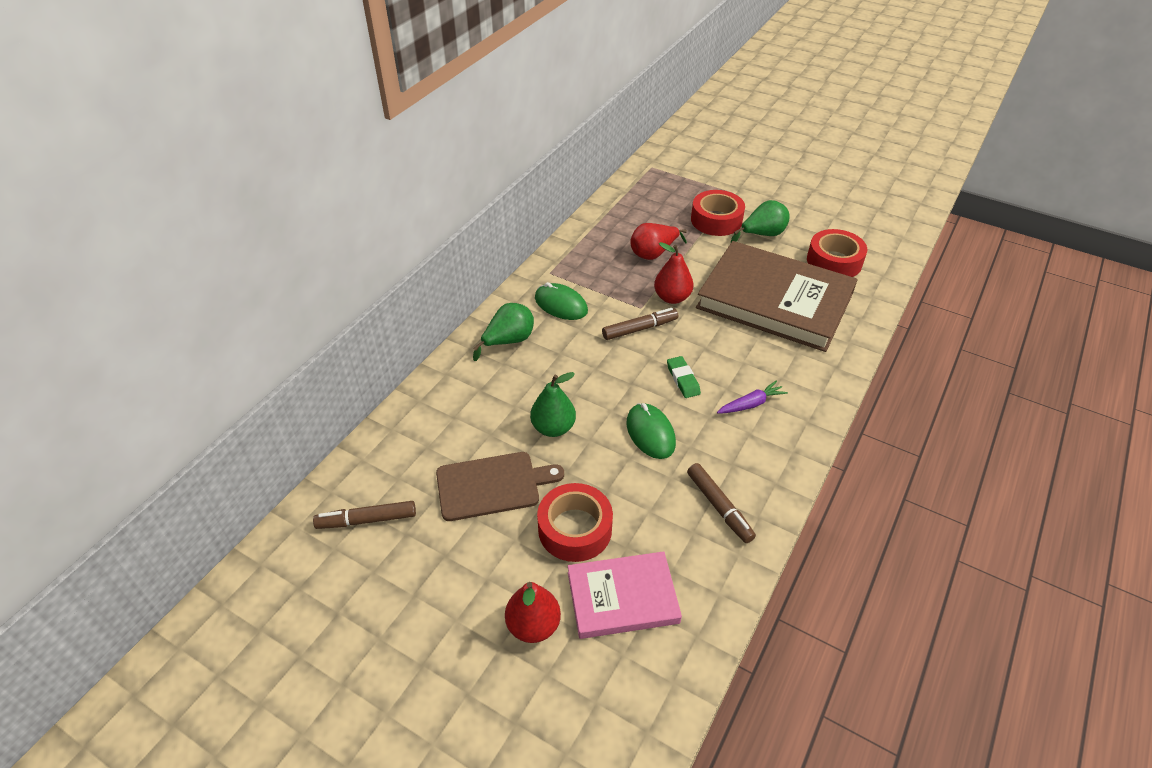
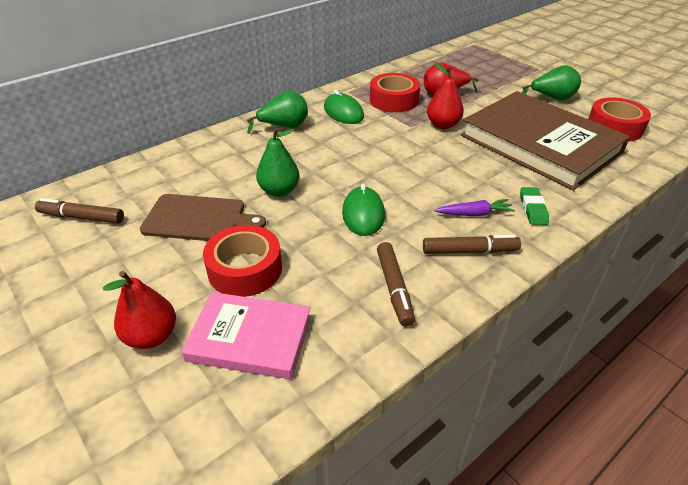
camera: 20 degrees right, 5 degrees down
brown marker [602,308,678,340] -> brown marker moved to [423,235,521,254]
green eraser [667,356,701,398] -> green eraser moved to [520,187,549,225]
red tape [691,190,745,236] -> red tape moved to [370,73,420,112]

